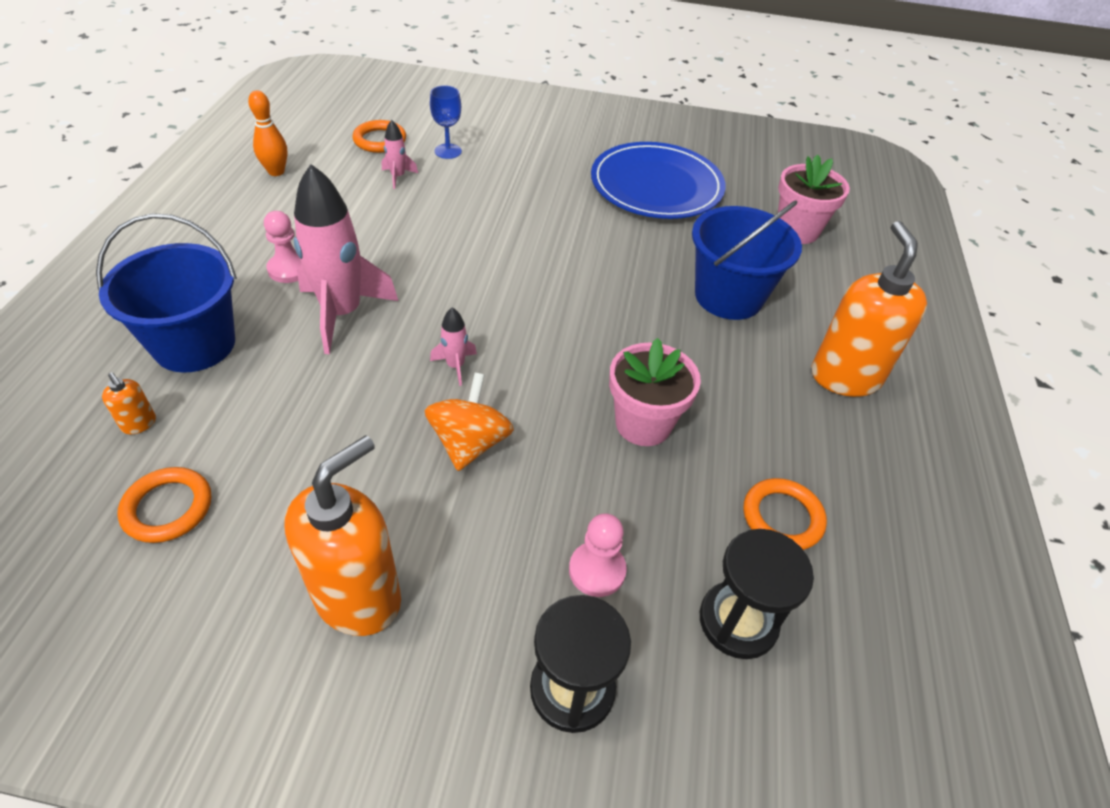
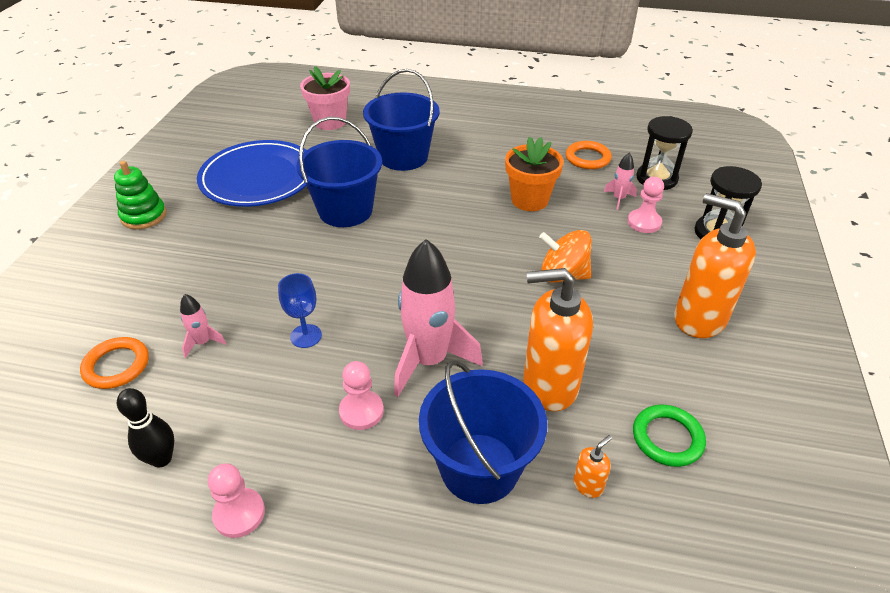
camera: 85 degrees left, 5 degrees down
orange ring [118,467,211,543] -> green ring [633,404,706,467]
orange bowling pin [248,90,288,176] -> black bowling pin [117,388,174,468]
blue goblet [430,85,462,159] -> blue goblet moved to [278,273,322,348]
pink rocket [430,307,477,386] -> pink rocket moved to [604,153,637,210]
pink flower pot [609,338,701,446] -> orange flower pot [505,137,564,211]
orange soap dispenser [812,221,927,397] -> orange soap dispenser moved to [523,268,593,411]
none -> green stacking toy [114,161,166,229]
none -> pink pawn [208,463,265,538]
none -> blue bucket [297,117,382,227]

